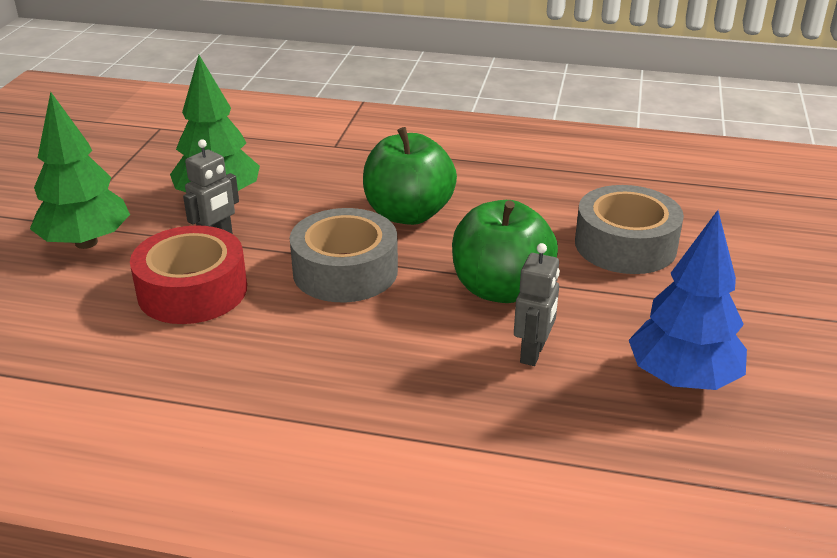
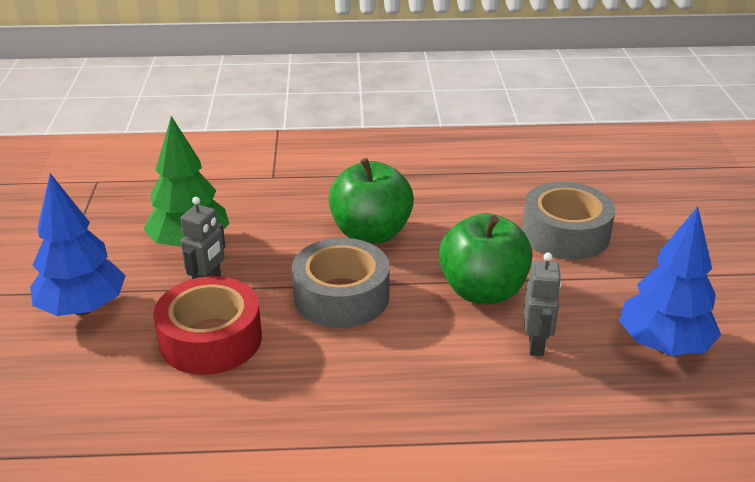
camera: 15 degrees left, 0 degrees up
green tree [30,92,130,249] -> blue tree [30,173,126,316]

